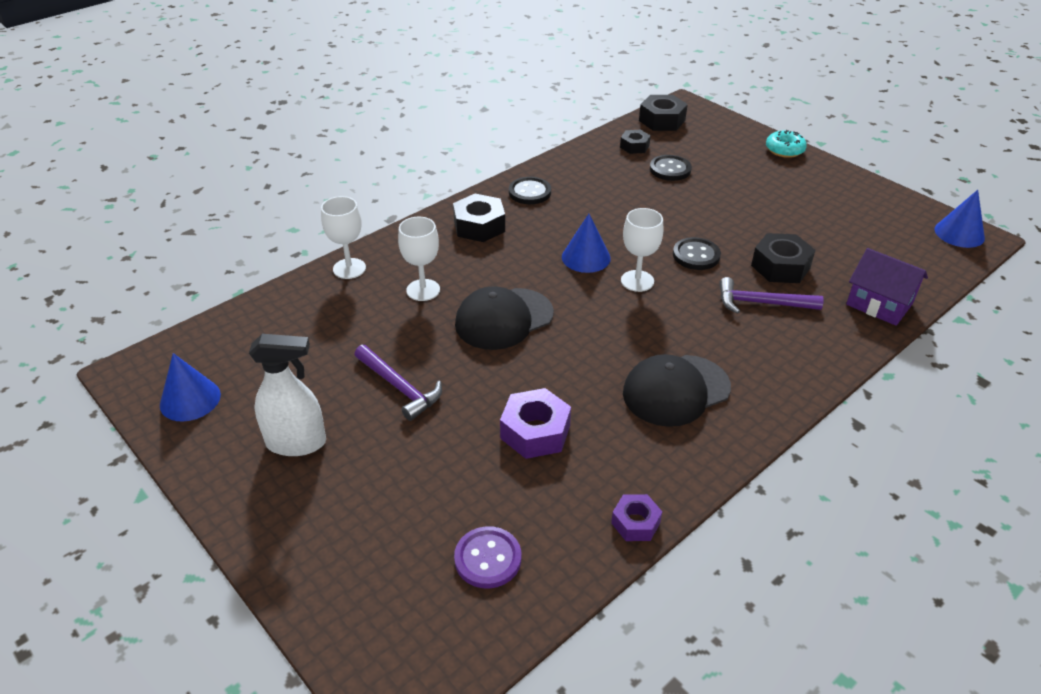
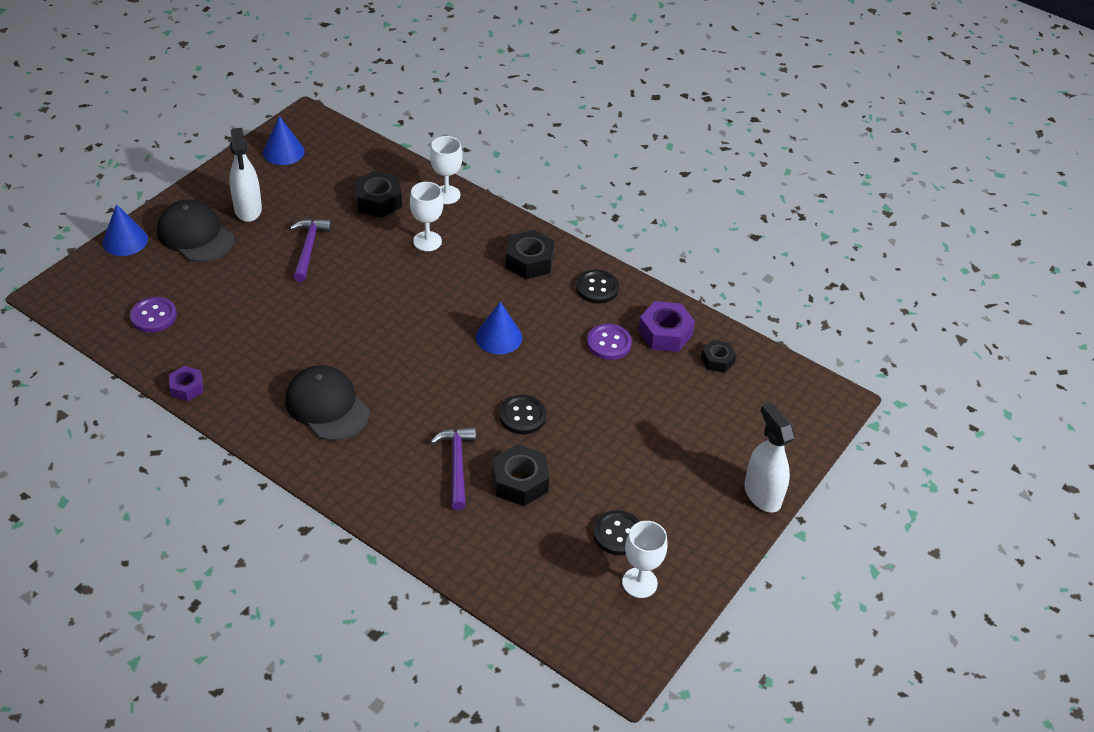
camera: 75 degrees right, 5 degrees up
purple hammer [354,345,442,421] -> purple hammer turned 150 degrees clockwise [290,219,331,282]
black cap [455,286,554,350] -> black cap moved to [157,200,234,262]
purple nut [500,388,571,459] -> purple nut moved to [638,301,695,352]
white goblet [621,208,663,292] -> white goblet moved to [622,521,668,598]
black nut [639,95,688,131] -> black nut moved to [354,171,402,218]
black button [650,155,692,181] -> black button moved to [593,510,640,555]
turquoise donut [766,130,807,158] -> white spray bottle [744,402,794,513]
purple house [846,248,928,326] -> none
blue cone [934,190,985,248] -> blue cone moved to [102,204,148,256]
none -> purple button [587,324,632,360]

